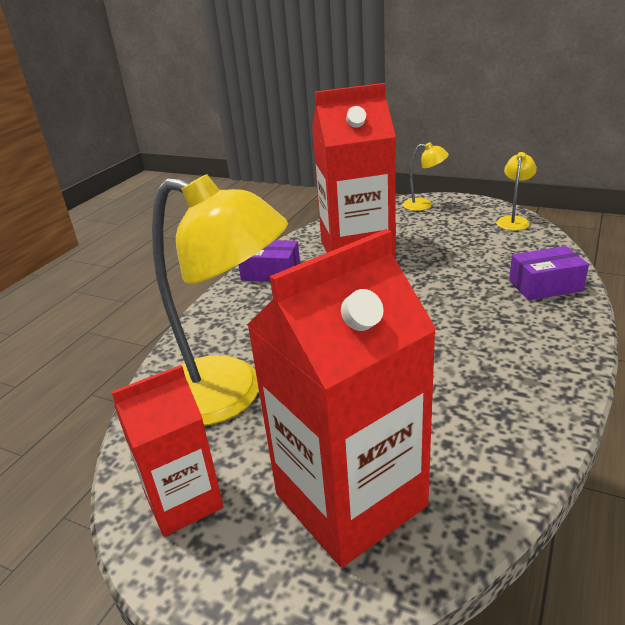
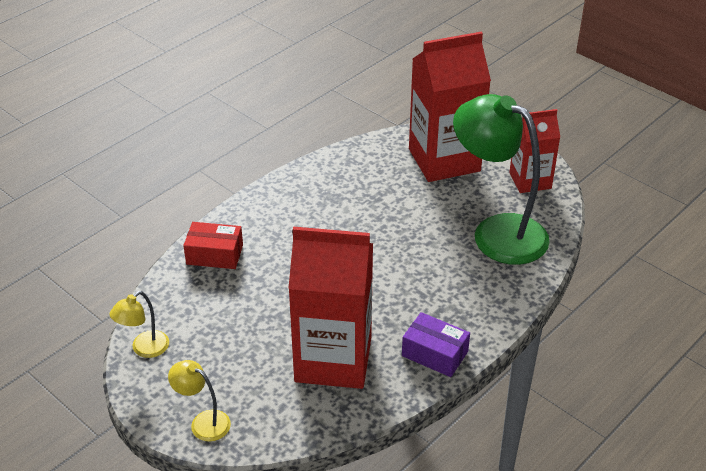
camera: 165 degrees left, 10 degrees up
yellow lamp [152,174,288,426] -> green lamp [453,94,550,265]
purple box [509,246,589,300] -> red box [183,222,243,269]

